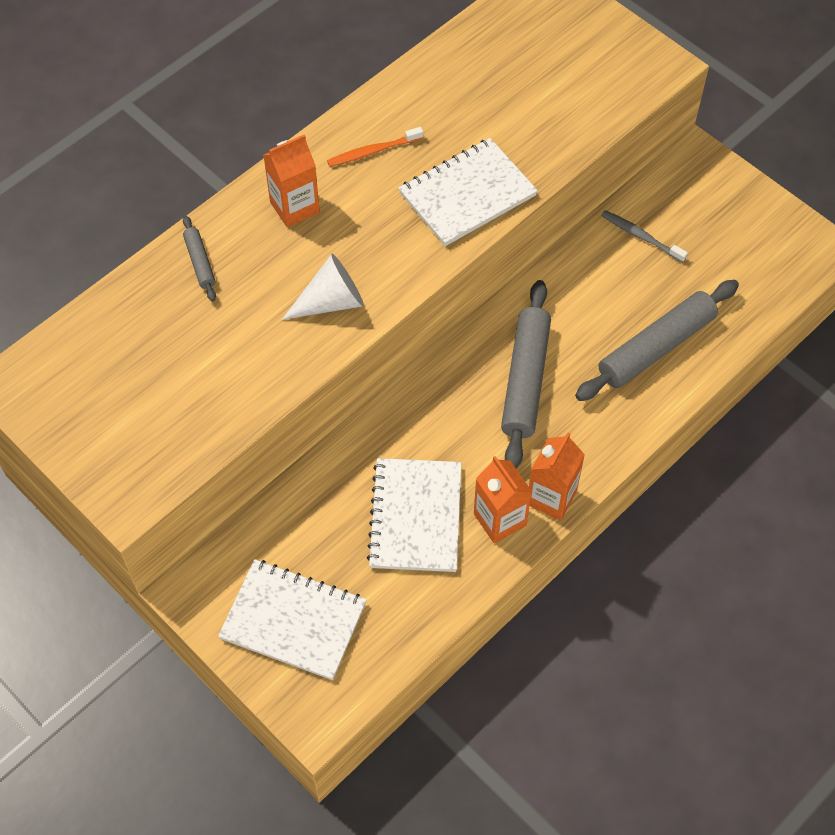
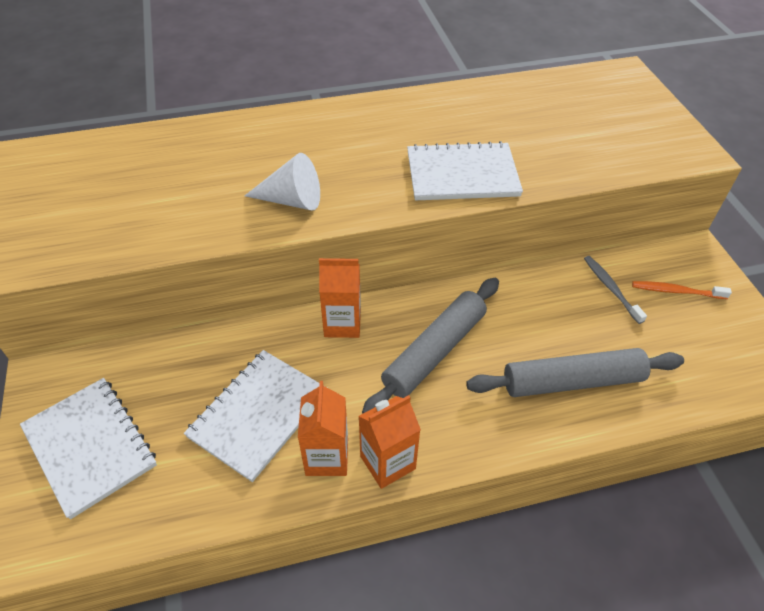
camera: 30 degrees right, 10 degrees down
grey rolling pin [183,216,216,302] -> none
orange carton [263,135,320,227] -> orange carton moved to [319,258,361,338]
orange toothbrush [327,127,423,167] -> orange toothbrush moved to [632,281,732,299]

